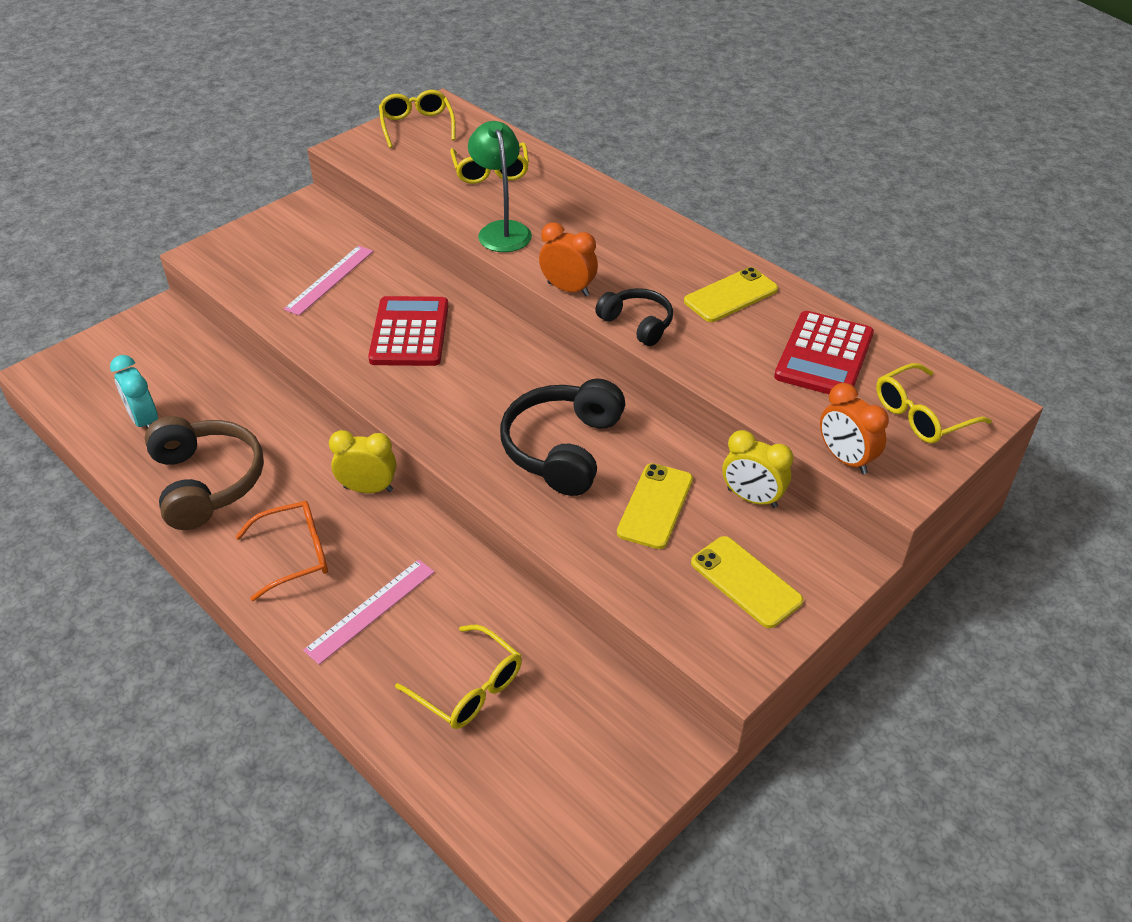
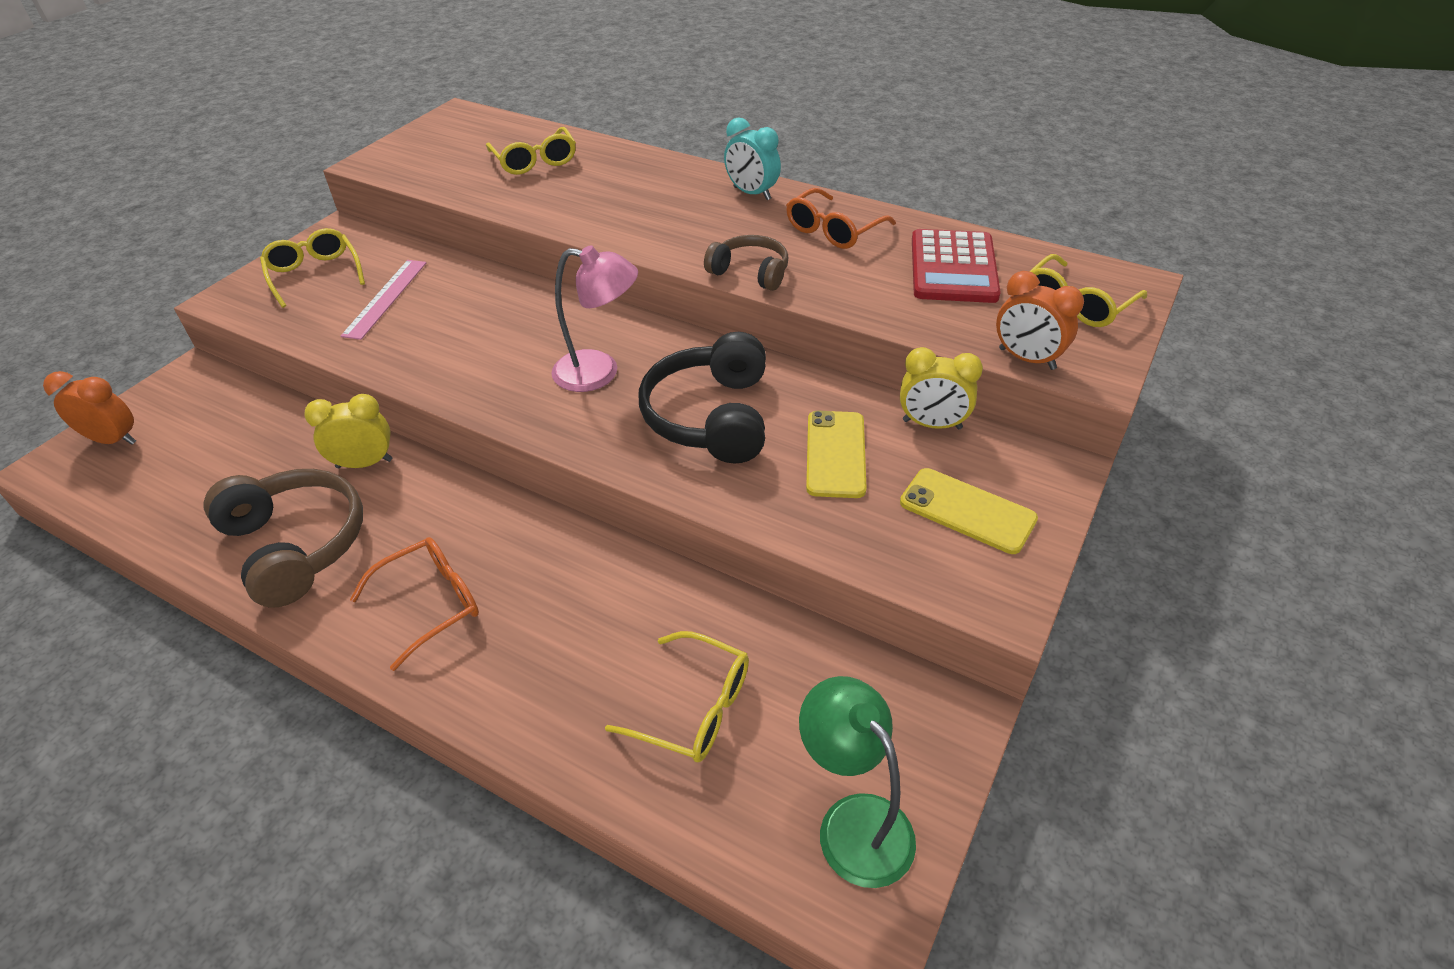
camera: 15 degrees left, 0 degrees up
turquoise clock [110,355,158,429] -> turquoise clock moved to [724,117,781,200]
pink ruler [303,559,435,665] -> none
yellow clock [329,430,396,493] -> yellow clock moved to [304,394,392,468]
red calculator [368,296,448,366] -> none
yellow glasses [379,90,456,148] -> yellow glasses moved to [260,228,365,308]
green lamp [468,121,532,252] -> green lamp moved to [799,676,916,888]
orange clock [539,222,598,296] -> orange clock moved to [43,371,136,445]
black headphones [595,288,673,346] -> brown headphones [704,235,788,291]
yellow phone [684,267,778,322] -> orange glasses [786,188,896,249]
none -> pink lamp [552,245,638,392]

